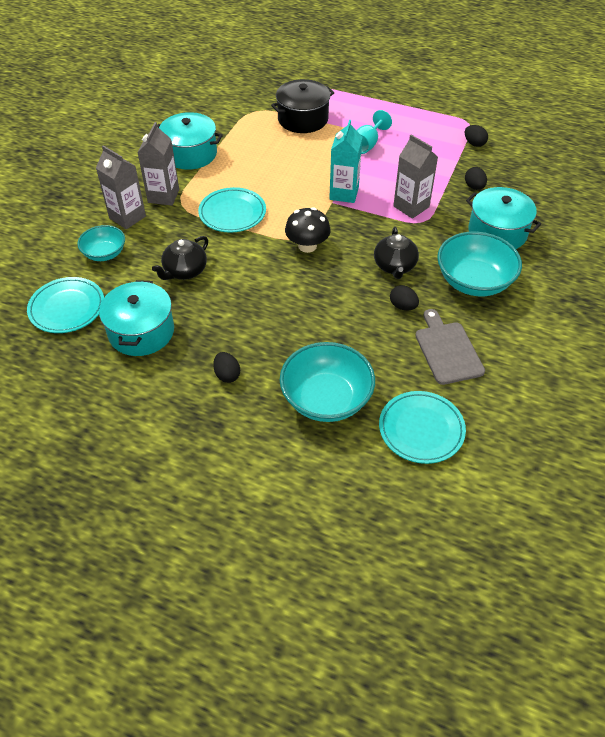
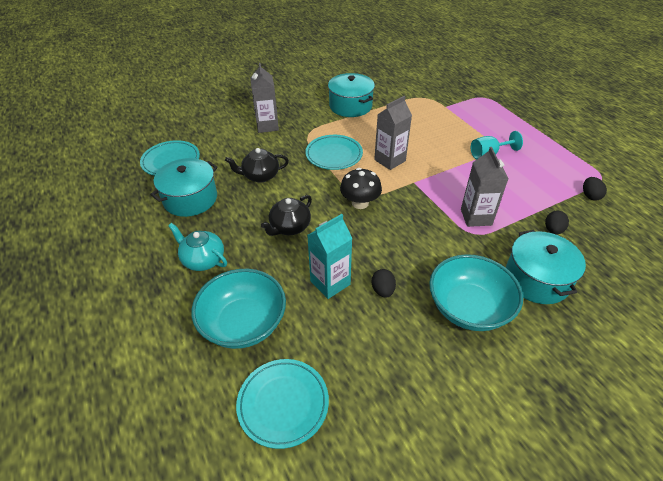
camera: 40 degrees right, 5 degrees down
turquoise bowl [77,225,125,261] -> none
grey carton [137,122,179,205] -> grey carton moved to [374,96,412,170]
black egg [213,352,240,383] -> turquoise teapot [168,223,227,271]
black pot [271,79,334,133] -> none
turquoise carton [329,120,363,203] -> turquoise carton moved to [307,214,353,299]
black teapot [374,227,419,279] -> black teapot moved to [261,195,312,236]
grey cutting board [415,309,485,385] -> none

